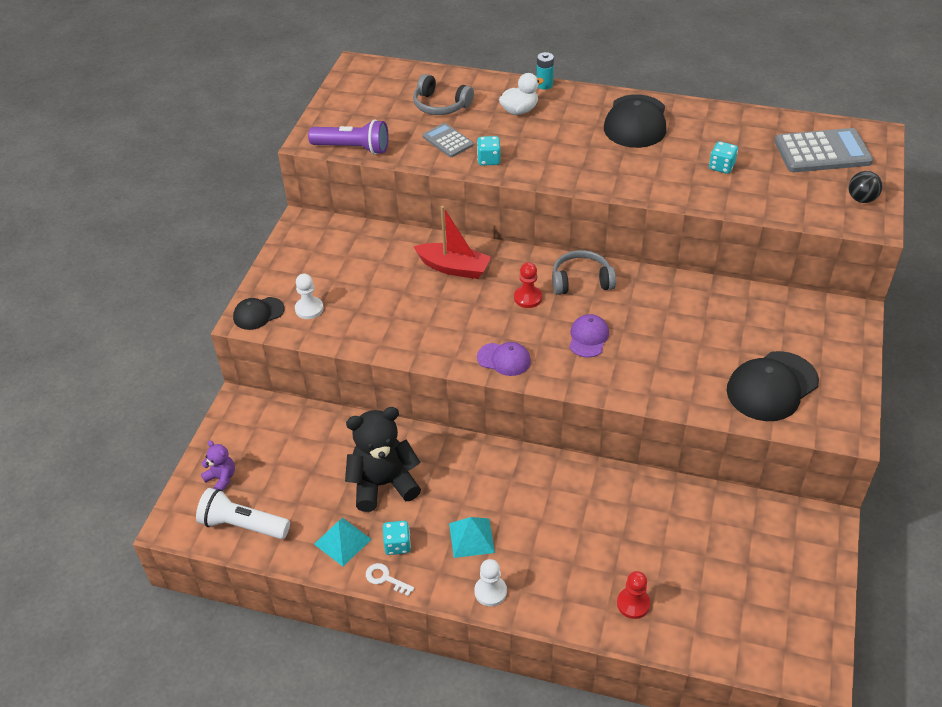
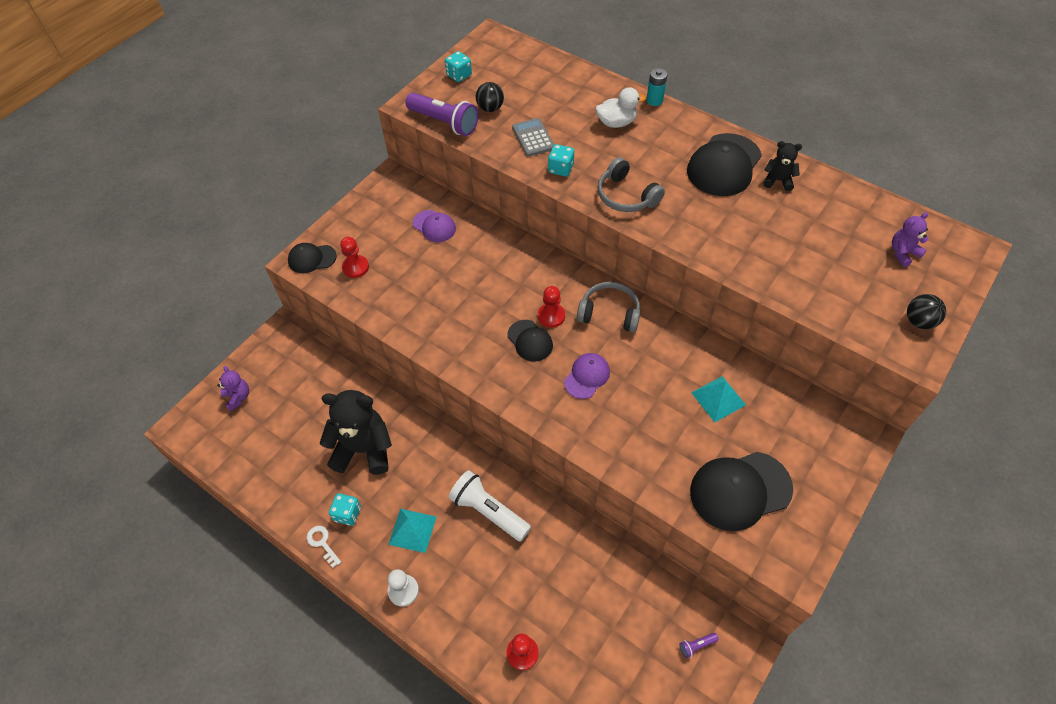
camera: 20 degrees right, 10 degrees up
white flashlight [196,488,290,539] -> white flashlight moved to [449,470,531,542]
white pawn [295,274,324,319] -> red pawn [340,237,369,278]
turquoise pyramid [314,518,372,566] -> turquoise pyramid moved to [691,376,746,422]
grey headphones [413,74,474,115] -> grey headphones moved to [597,157,665,212]
red boat [414,206,491,279] -> none
purple cap [477,342,531,376] -> purple cap moved to [413,210,456,242]
turquoise dice [709,141,738,174] -> turquoise dice moved to [445,51,472,82]
grey calculator [774,128,873,172] -> purple teddy bear [892,212,928,267]
none -> black ball [476,82,504,112]
none -> black cap [507,320,553,361]
none -> purple flashlight [679,633,719,658]
none -> black teddy bear [763,141,802,191]

